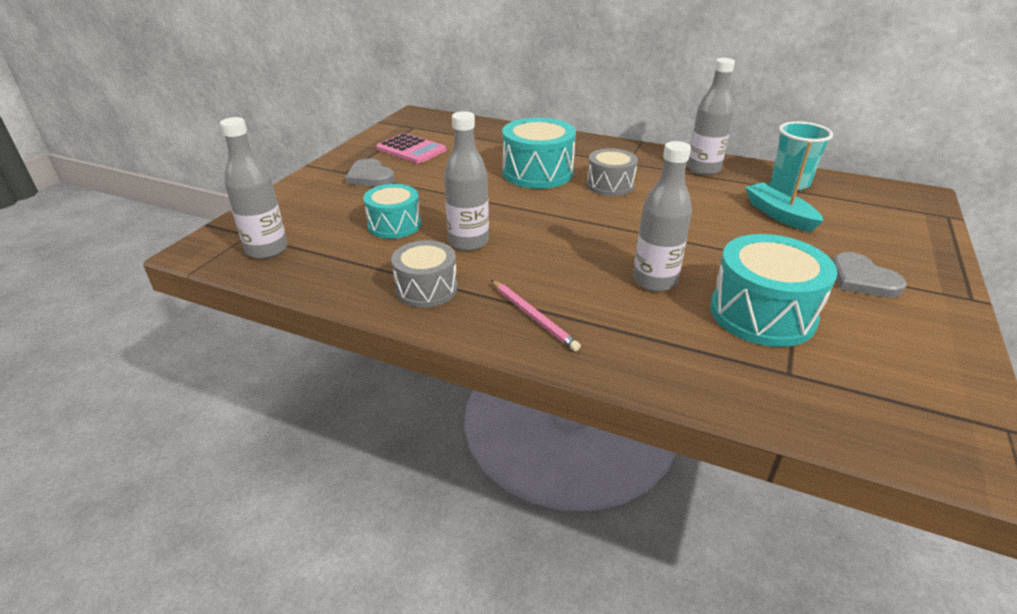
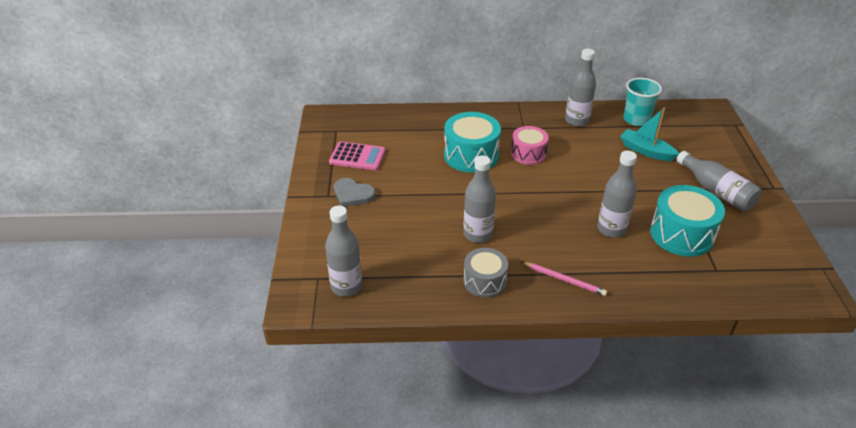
camera: 25 degrees left, 5 degrees up
turquoise drum [363,184,421,239] -> none
grey drum [587,148,638,196] -> pink drum [511,126,549,165]
grey heart [833,252,907,298] -> grey bottle [677,151,761,211]

